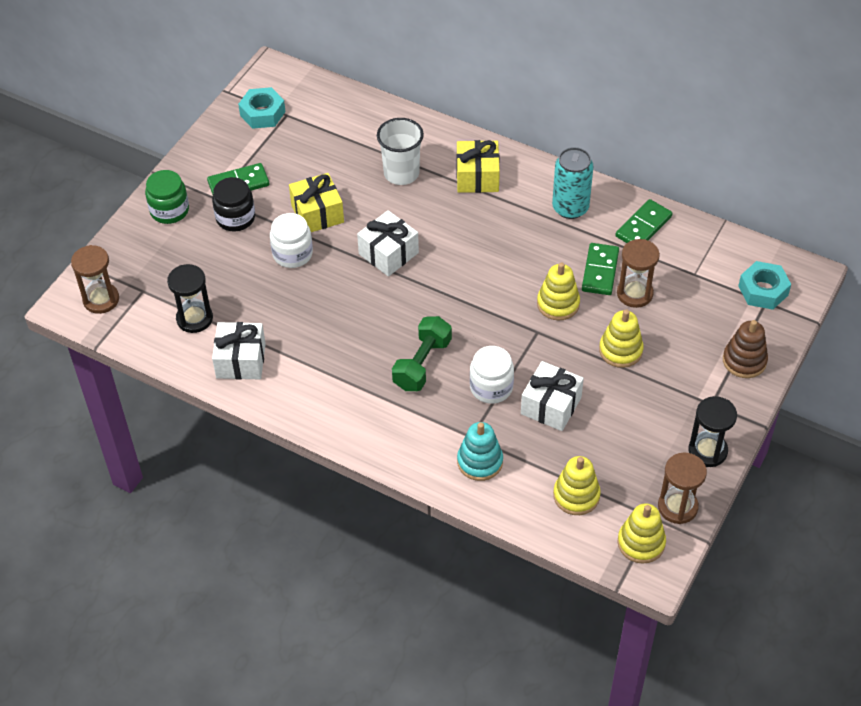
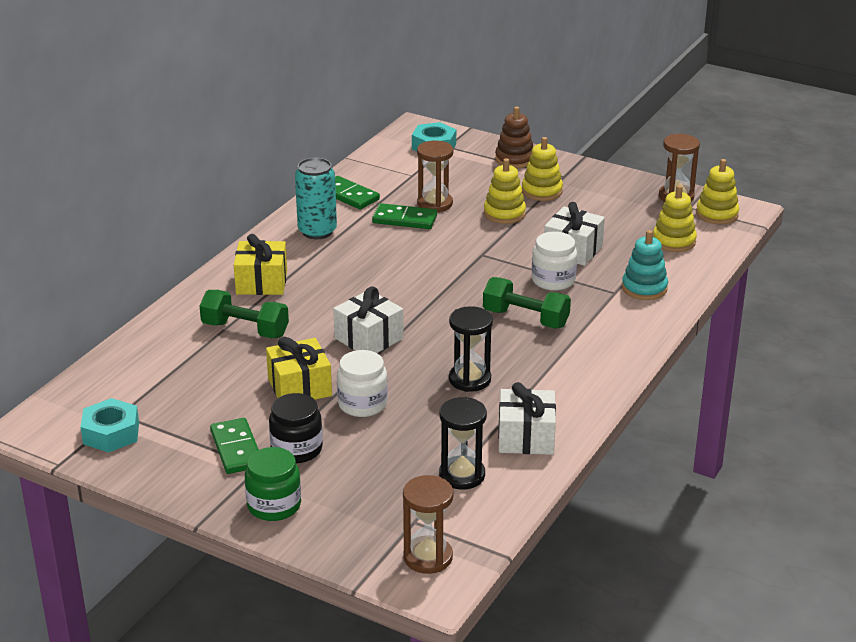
camera: 90 degrees left, 20 degrees down
white cup [377,118,424,185] -> green dumbbell [200,290,289,338]
yellow stacking toy [537,262,580,320] -> yellow stacking toy moved to [522,137,563,201]
black hourglass [689,396,737,467] -> black hourglass moved to [449,306,493,392]

